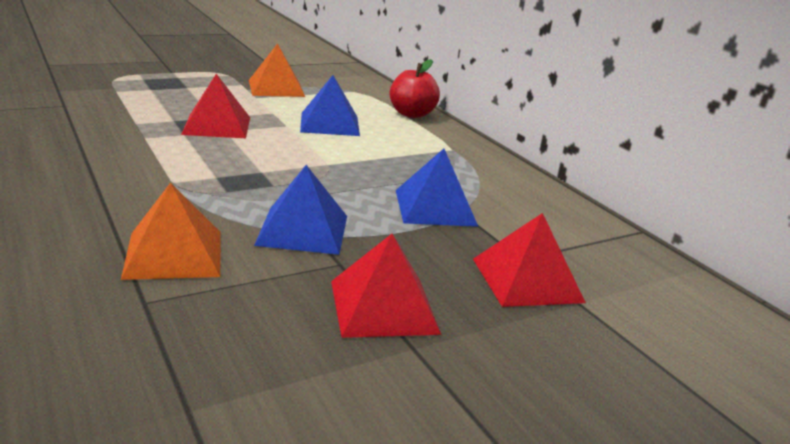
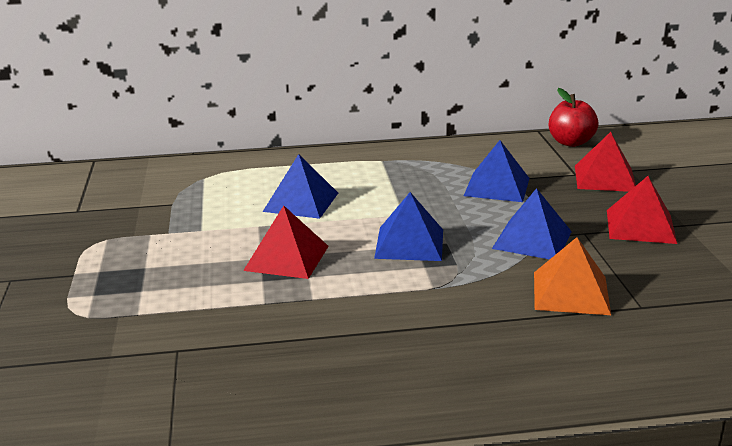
camera: 65 degrees left, 0 degrees up
orange pyramid [249,43,305,97] -> none
red apple [390,59,440,118] -> red apple moved to [549,88,599,147]
none -> blue pyramid [374,192,443,261]

